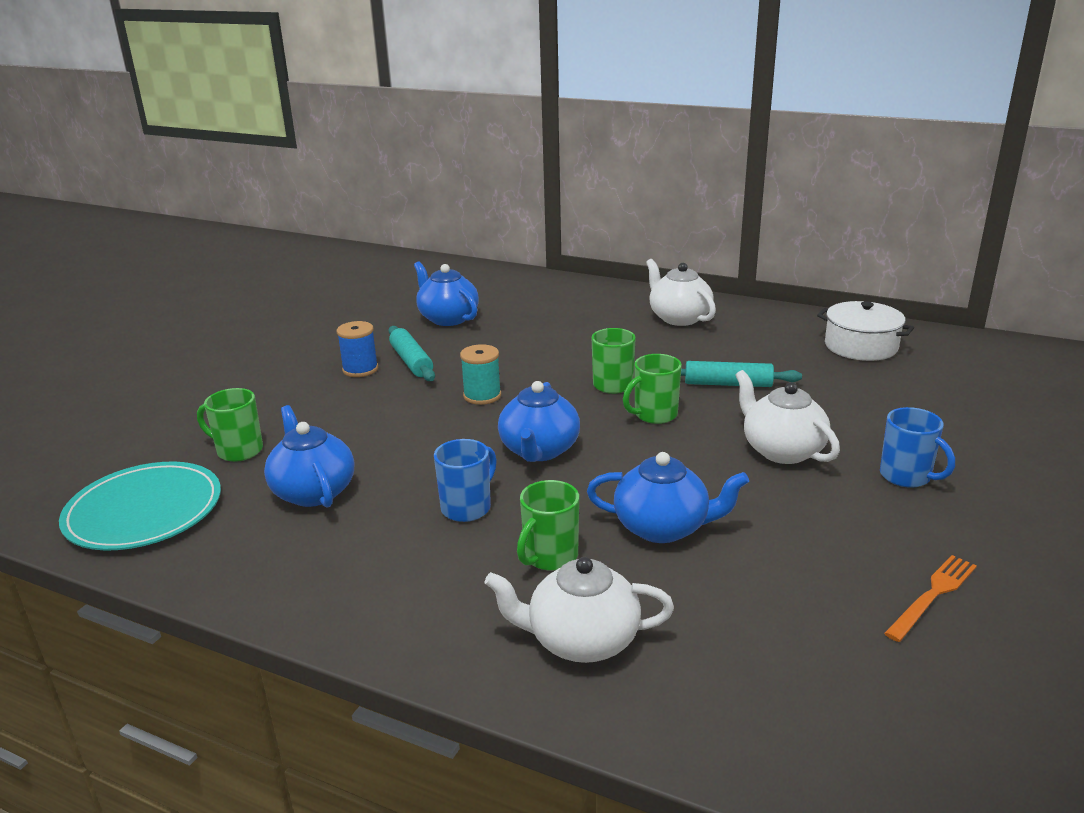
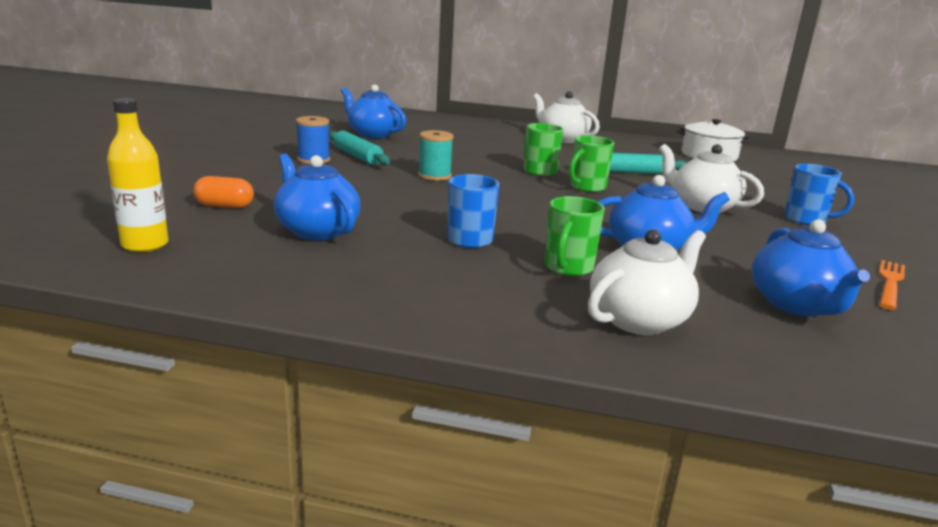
camera: 15 degrees left, 5 degrees down
turquoise plate [59,462,221,550] -> yellow bottle [107,98,169,252]
green mug [197,388,263,462] -> orange capsule [193,176,254,208]
white teapot [484,557,674,663] -> white teapot turned 150 degrees clockwise [588,229,706,335]
blue teapot [498,381,580,462] -> blue teapot moved to [752,219,870,317]

